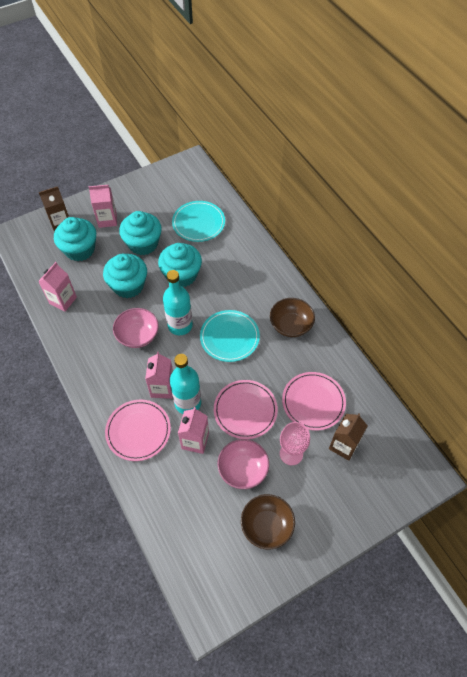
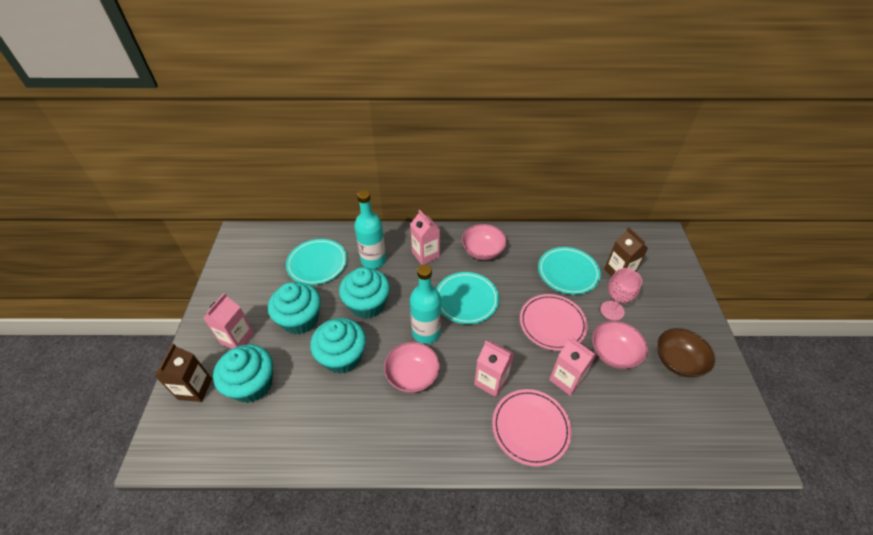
camera: 60 degrees left, 10 degrees down
pink carton [38,262,77,311] -> pink carton moved to [410,210,440,265]
turquoise bottle [170,354,201,414] -> turquoise bottle moved to [354,190,386,269]
brown bowl [270,298,315,337] -> pink bowl [462,224,507,260]
pink plate [282,372,346,431] -> turquoise plate [538,247,601,295]

